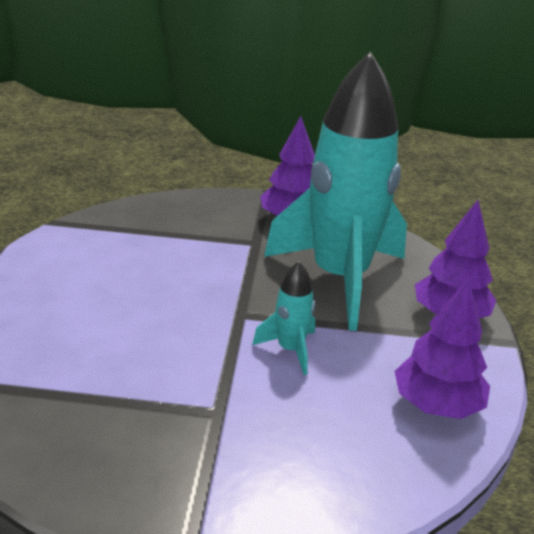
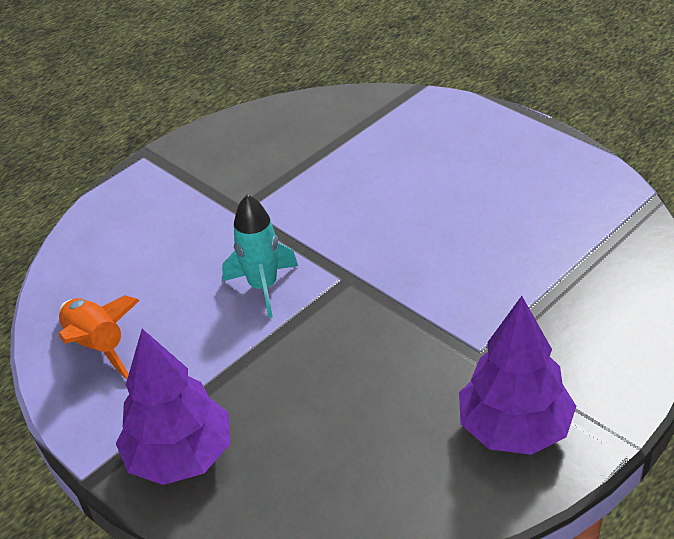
camera: 135 degrees right, 10 degrees up
turquoise rocket [264,52,407,331] -> none
purple tree [394,278,490,419] -> orange rocket [59,295,140,379]

